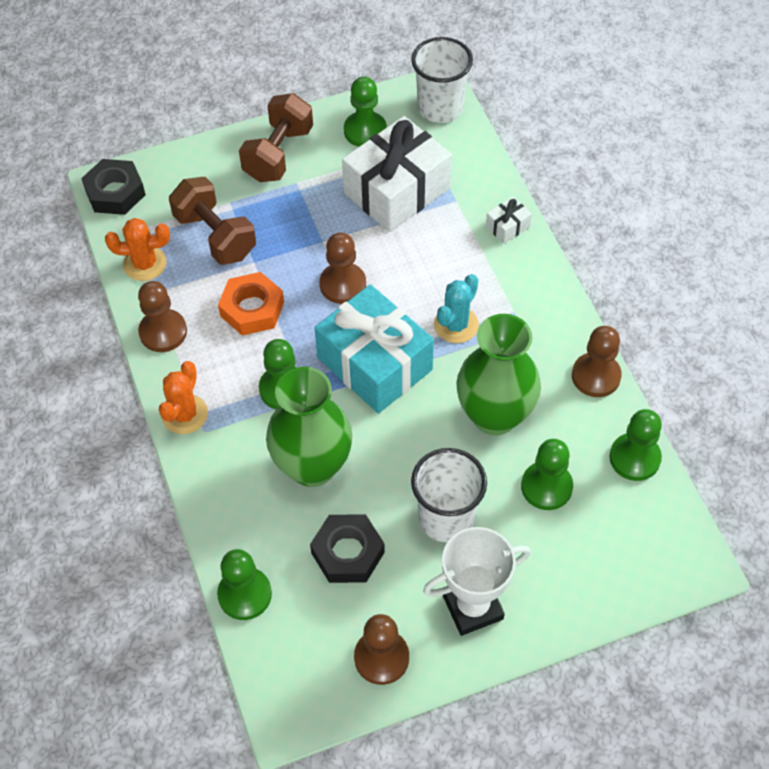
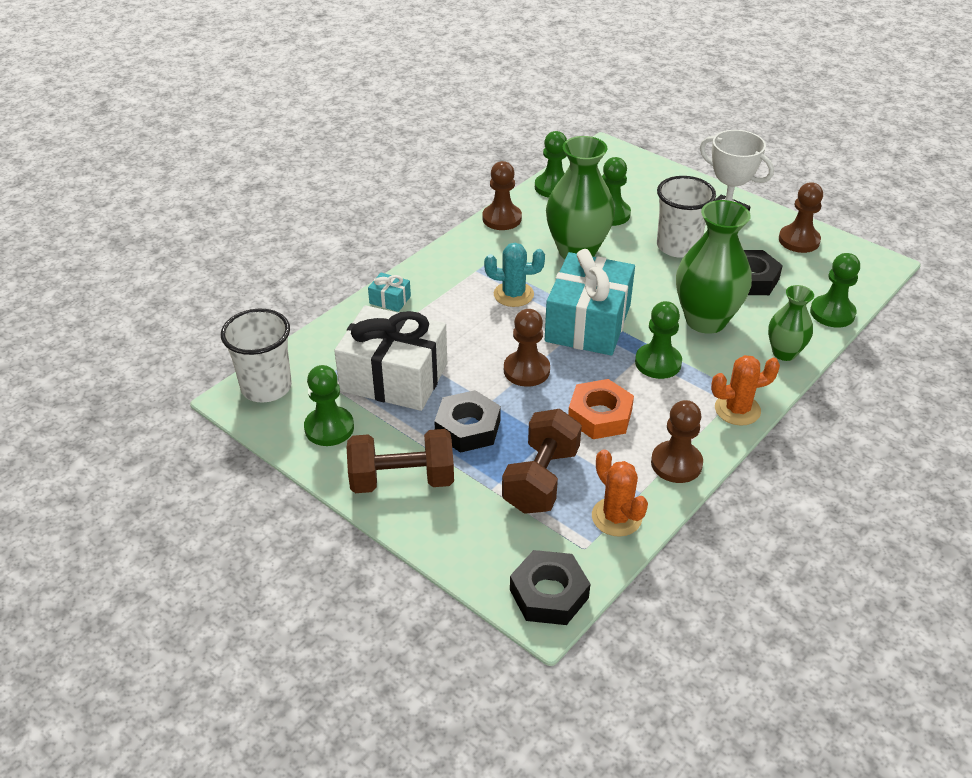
camera: 120 degrees left, 15 degrees down
white gift [486,197,532,244] -> turquoise gift [368,273,411,312]
none -> black nut [434,390,501,453]
none -> green vase [768,285,814,361]

